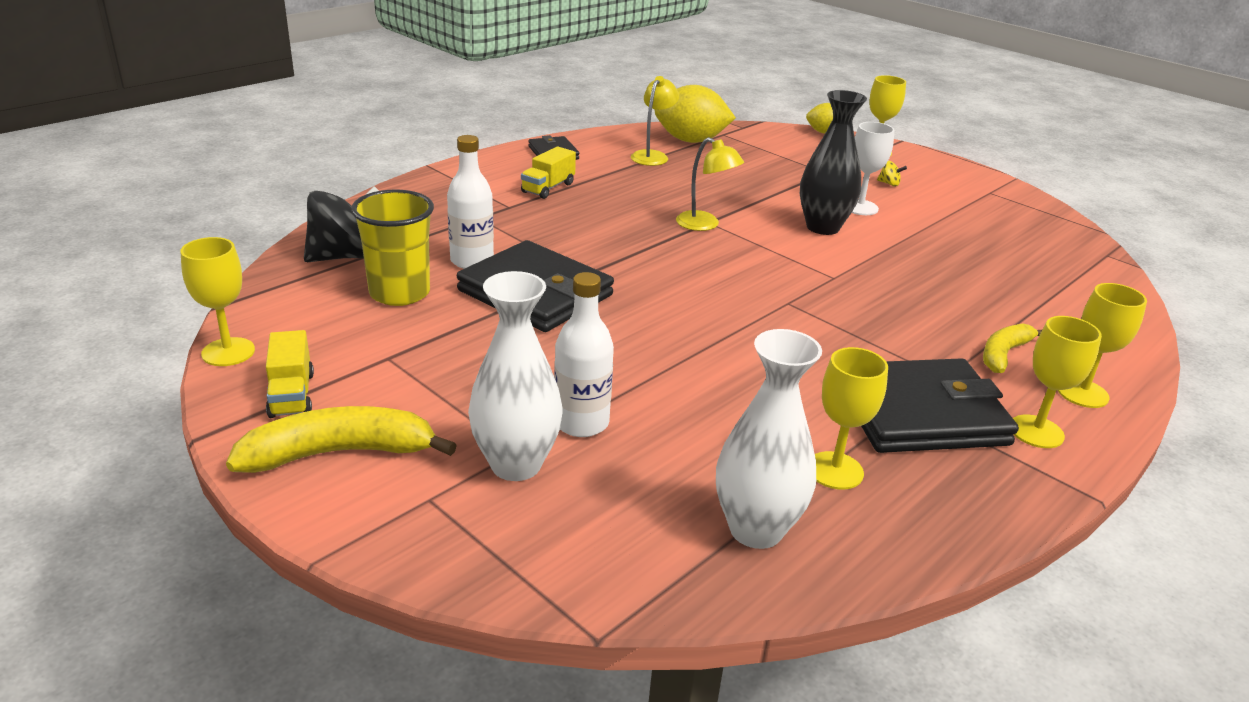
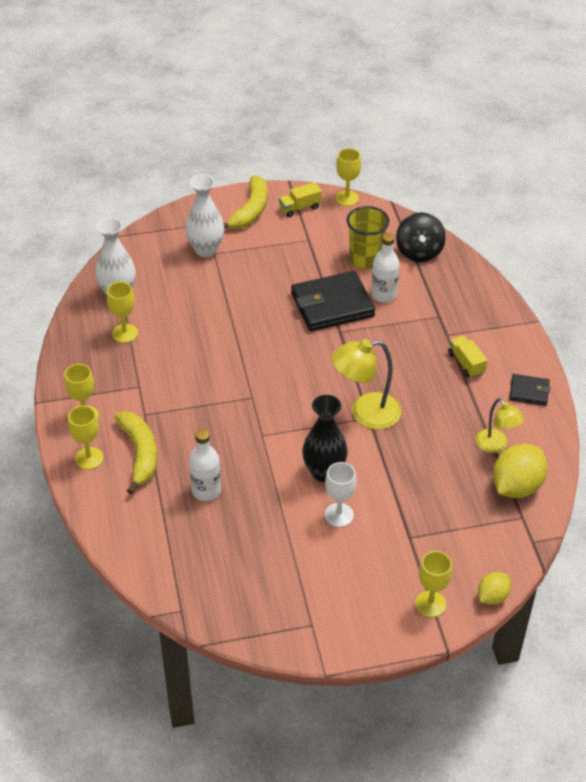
camera: 125 degrees right, 15 degrees up
yellow truck [266,330,314,418] -> yellow truck turned 45 degrees counterclockwise [279,182,322,217]
white bottle [554,272,614,437] -> white bottle moved to [189,429,221,501]
yellow lamp [676,137,744,231] -> yellow lamp [332,339,401,430], size x1.59
black wallet [861,358,1019,453] -> none
yellow spinning top [877,161,907,186] -> none
yellow banana [983,323,1042,373] -> yellow banana [114,411,157,494], size x1.61

